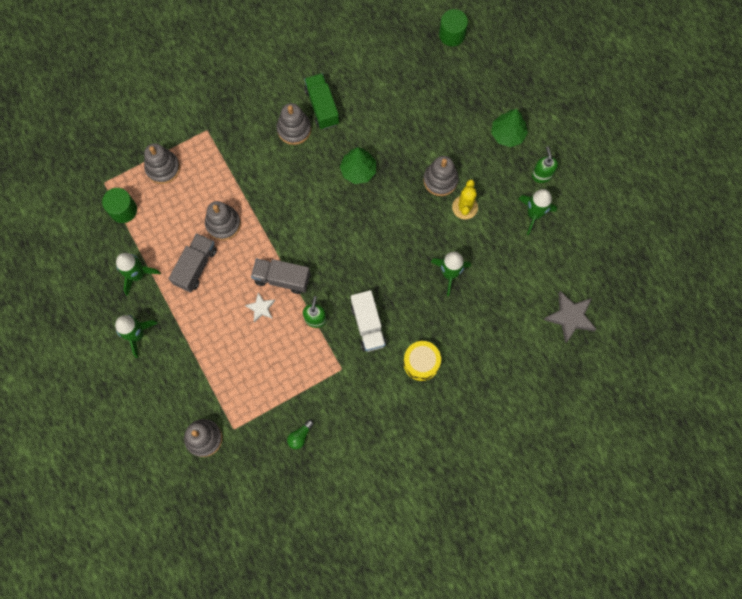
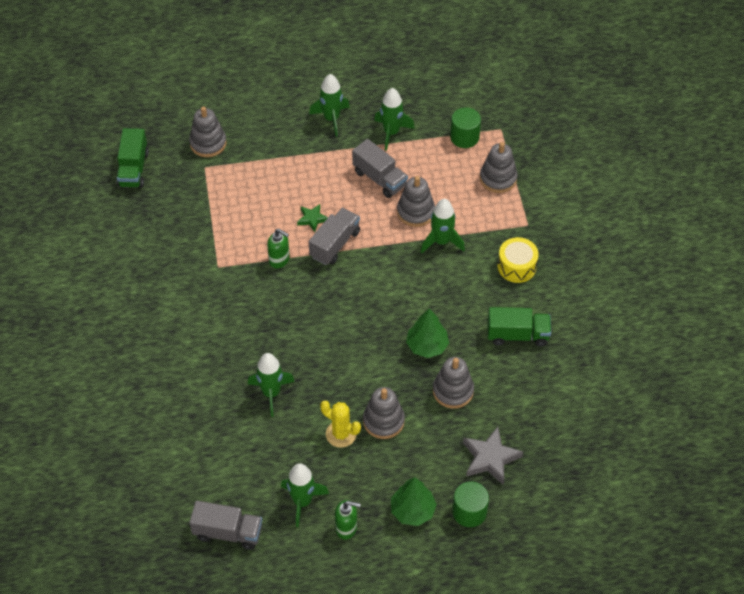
camera: 110 degrees right, 20 degrees down
white star [245,293,275,322] -> green star [297,204,328,232]
grey stacking toy [277,103,311,145] -> grey stacking toy moved to [433,357,474,409]
green light bulb [287,420,314,449] -> none
white truck [351,290,387,352] -> none
yellow drum [403,341,441,381] -> yellow drum moved to [498,237,539,283]
green cylinder [439,9,468,46] -> green cylinder moved to [452,481,489,527]
grey star [544,291,596,343] -> grey star moved to [463,427,523,485]
none -> green truck [117,128,149,188]
none -> grey truck [189,501,262,550]
none -> green rocket [421,199,465,253]

